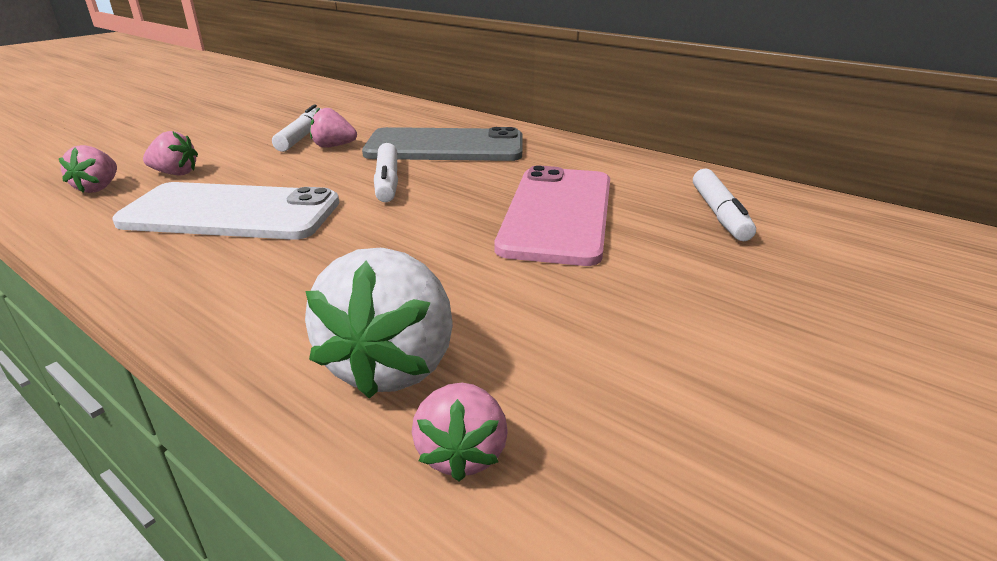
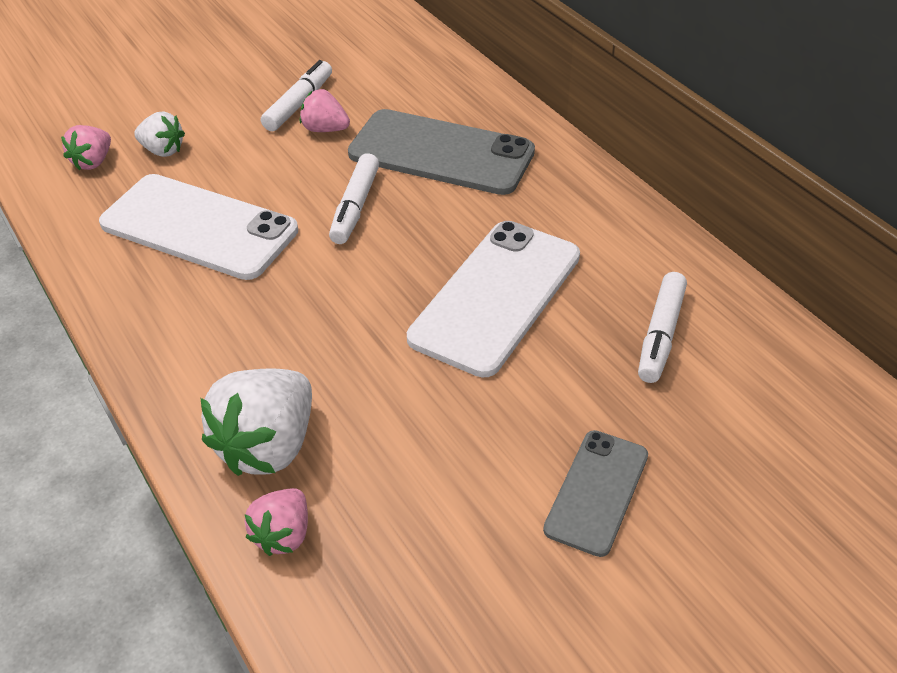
camera: 20 degrees right, 15 degrees up
pink strawberry [143,131,198,175] -> white strawberry [134,112,185,157]
pink phone [495,166,610,266] -> white phone [407,221,580,378]
none -> grey phone [543,430,648,557]

